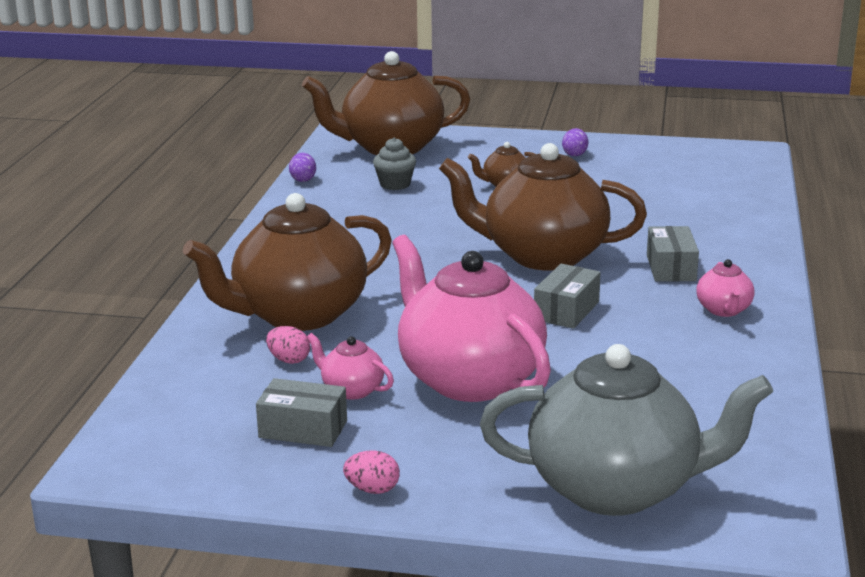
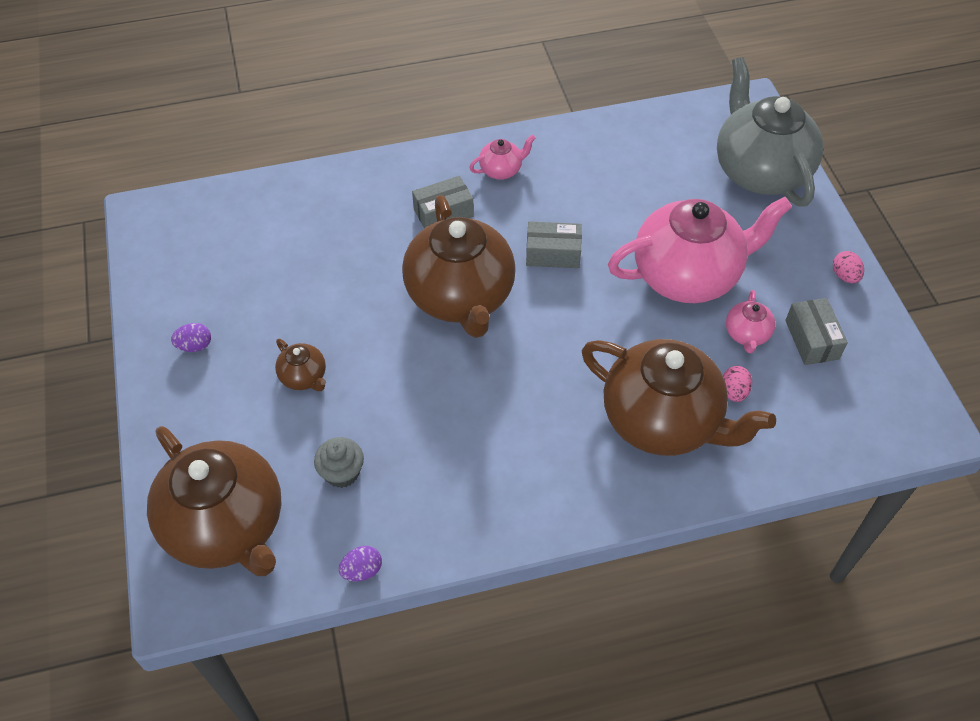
camera: 115 degrees left, 30 degrees up
pink teapot [392,235,551,402] -> pink teapot turned 135 degrees counterclockwise [608,197,792,303]

